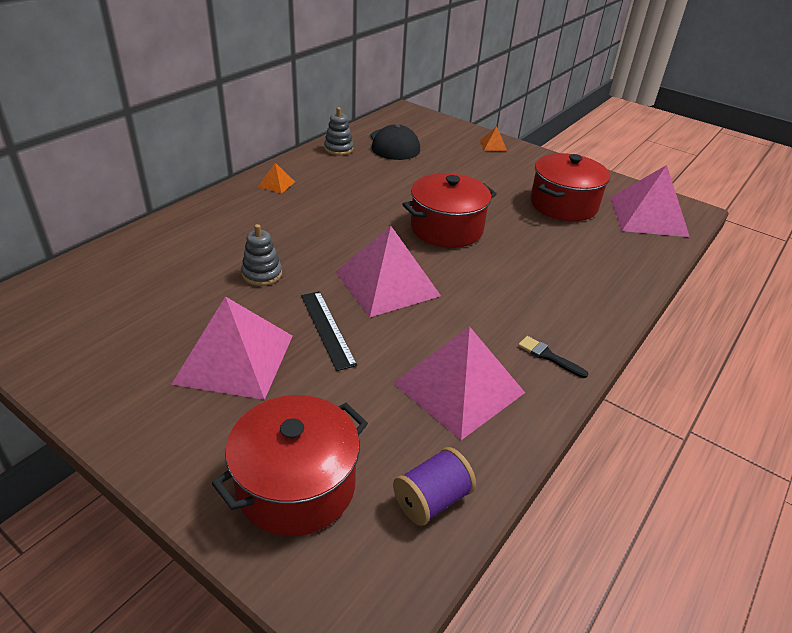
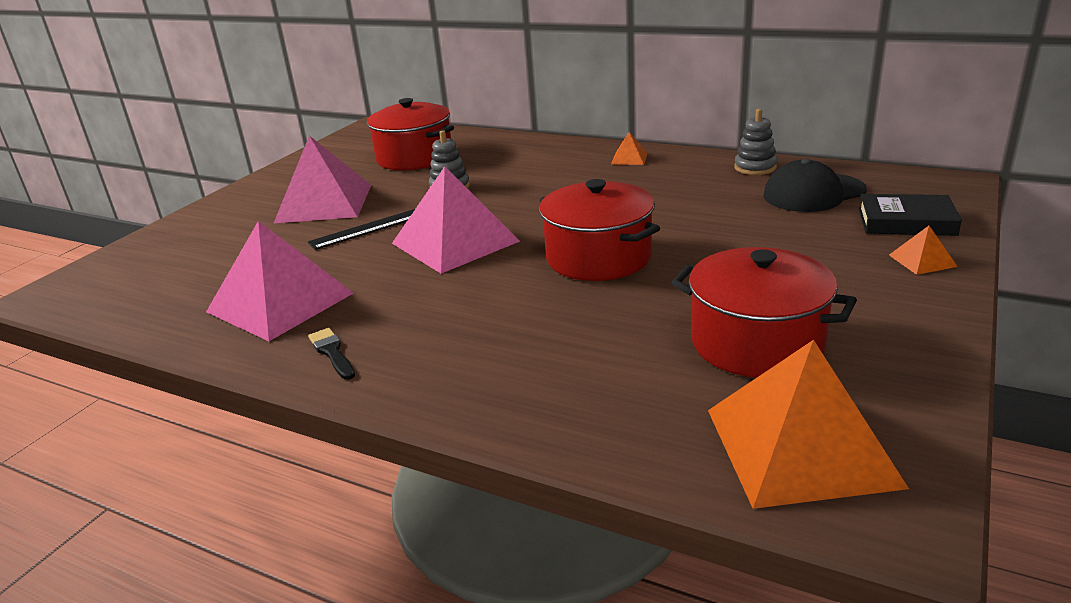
camera: 85 degrees right, 10 degrees down
red pot [212,395,368,536] -> red pot moved to [367,98,454,170]
purple spool [393,447,476,526] -> none
black brush [518,336,588,378] -> black brush turned 60 degrees counterclockwise [308,328,355,380]
pink pyramid [610,165,690,237] -> orange pyramid [708,340,909,509]
none -> black book [858,194,962,236]

